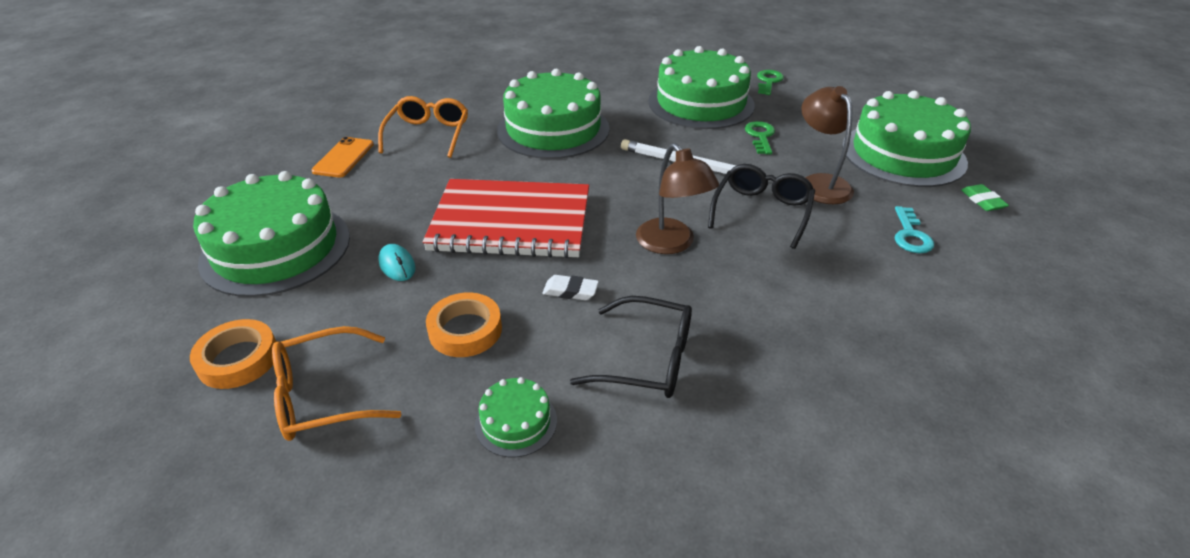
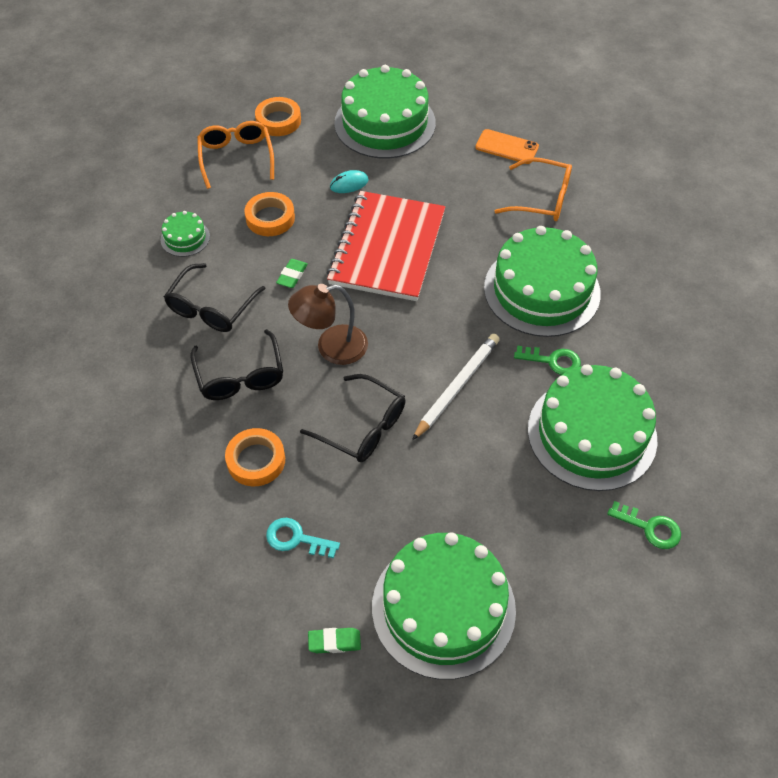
camera: 100 degrees right, 15 degrees up
white eraser [542,275,599,300] -> green eraser [276,259,308,288]
green key [745,121,775,154] -> green key moved to [514,346,581,375]
brown lamp [801,86,854,204] -> none
none -> black glasses [191,329,283,400]
none -> orange tape [225,428,285,486]

